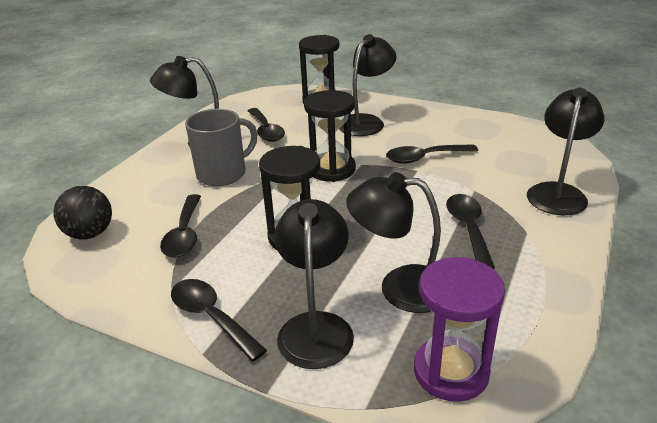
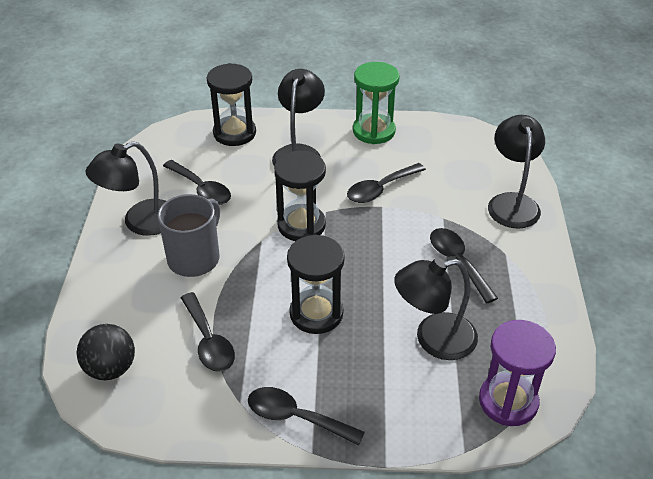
camera: 25 degrees left, 10 degrees up
black lamp [274,199,354,369] -> none
none -> green hourglass [353,62,400,144]

